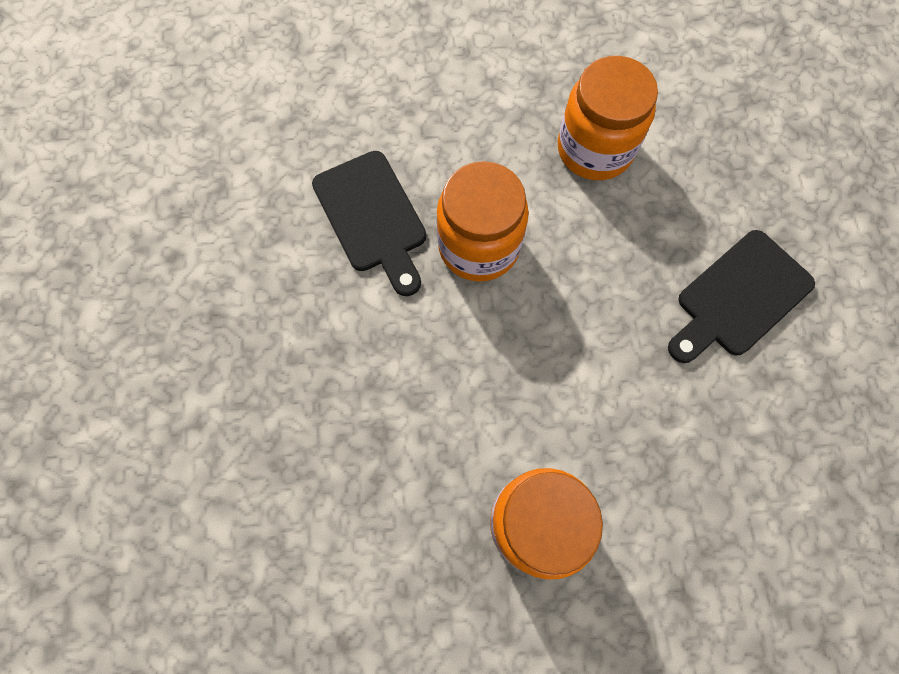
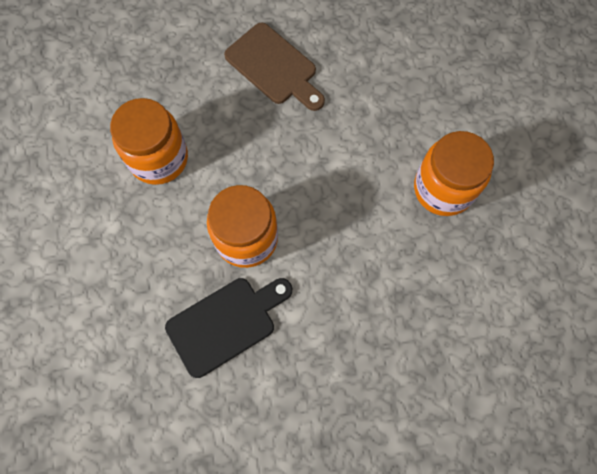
camera: 95 degrees left, 0 degrees up
black cutting board [668,230,815,363] -> brown cutting board [224,22,325,111]

